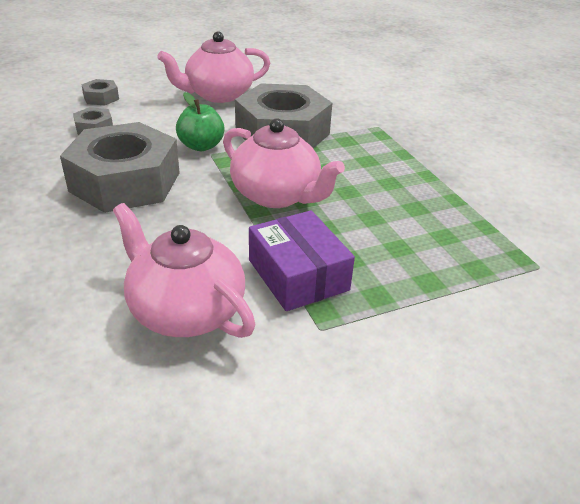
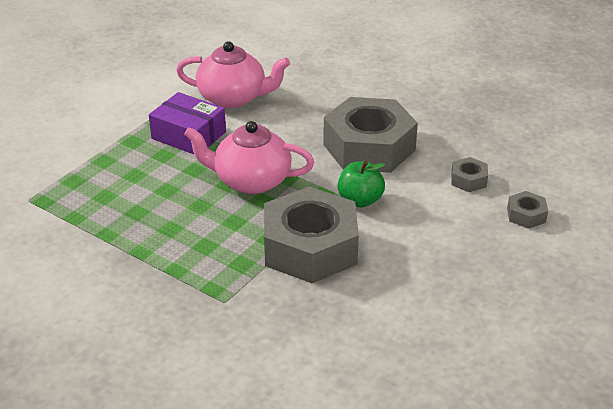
camera: 150 degrees right, 0 degrees up
pink teapot [157,31,270,103] -> none

